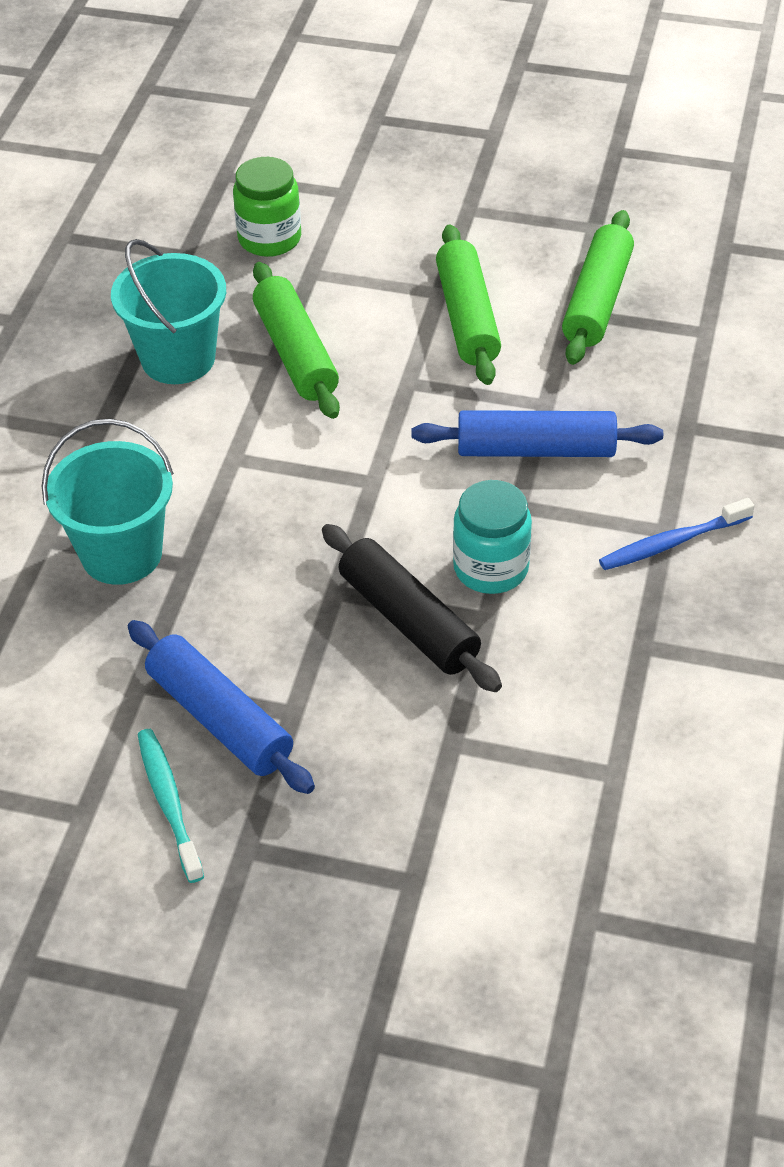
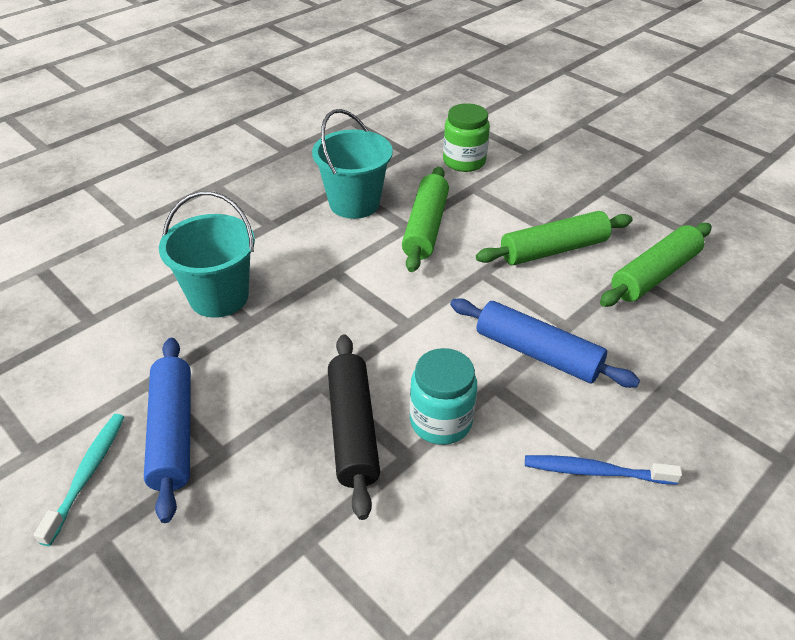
camera: 30 degrees right, 5 degrees down
green rolling pin [436,224,501,385] -> green rolling pin turned 45 degrees clockwise [476,211,633,265]

